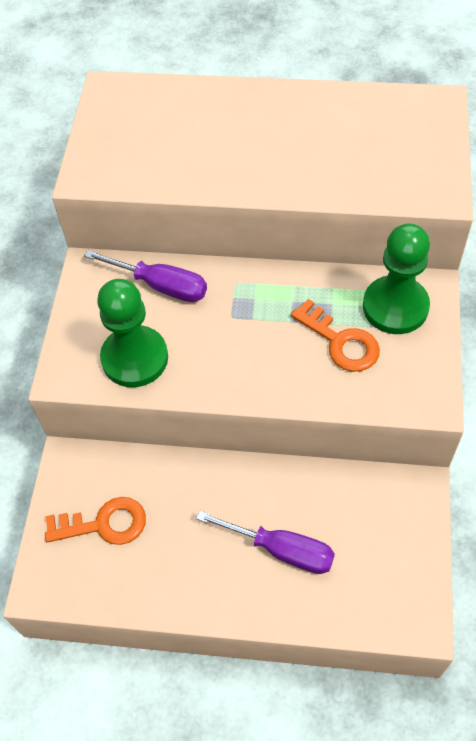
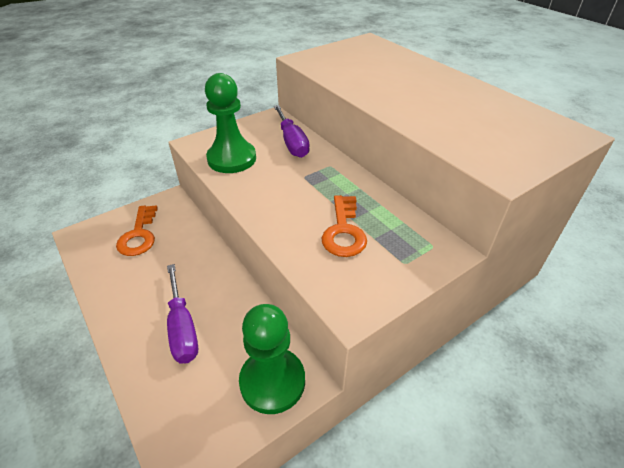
camera: 45 degrees right, 15 degrees down
orange key [45,497,146,545] -> orange key turned 45 degrees clockwise [116,205,158,256]
green pawn [363,223,430,334] -> green pawn moved to [239,304,305,414]

